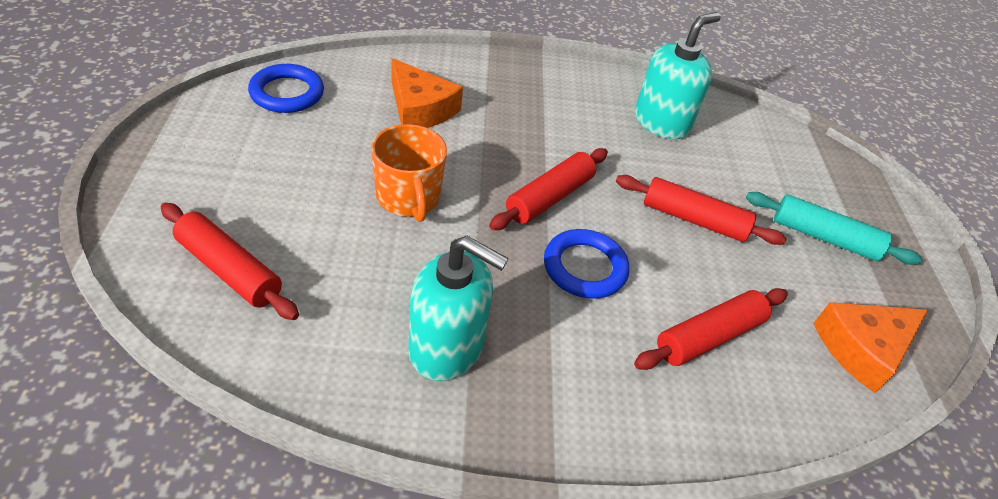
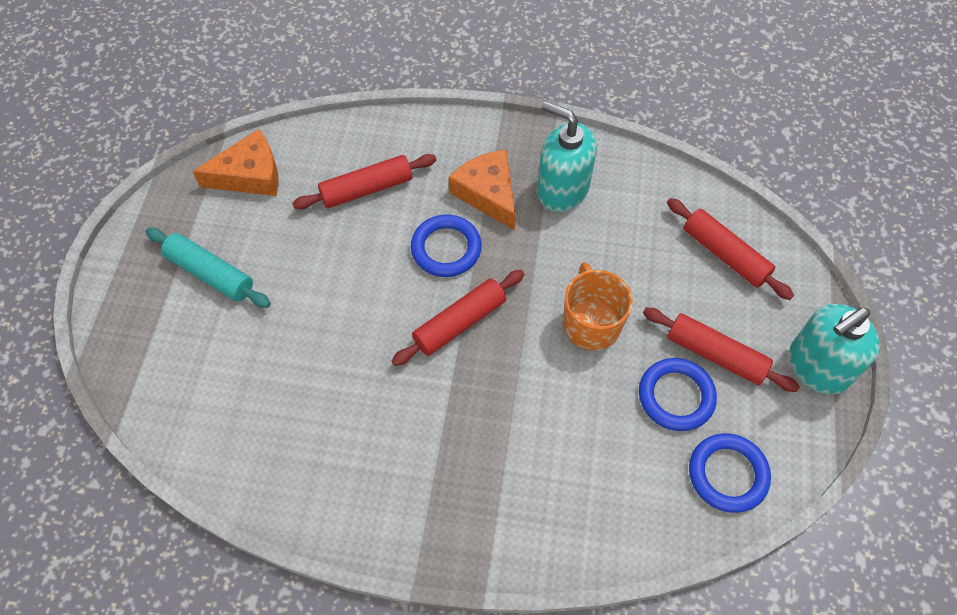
camera: 165 degrees left, 15 degrees up
orange cheese [392,58,463,128] -> orange cheese moved to [448,150,516,230]
red rolling pin [616,175,786,245] -> red rolling pin moved to [643,308,800,392]
turquoise soap dispenser [635,12,721,139] -> turquoise soap dispenser moved to [789,304,880,394]
none -> blue ring [639,358,717,431]

